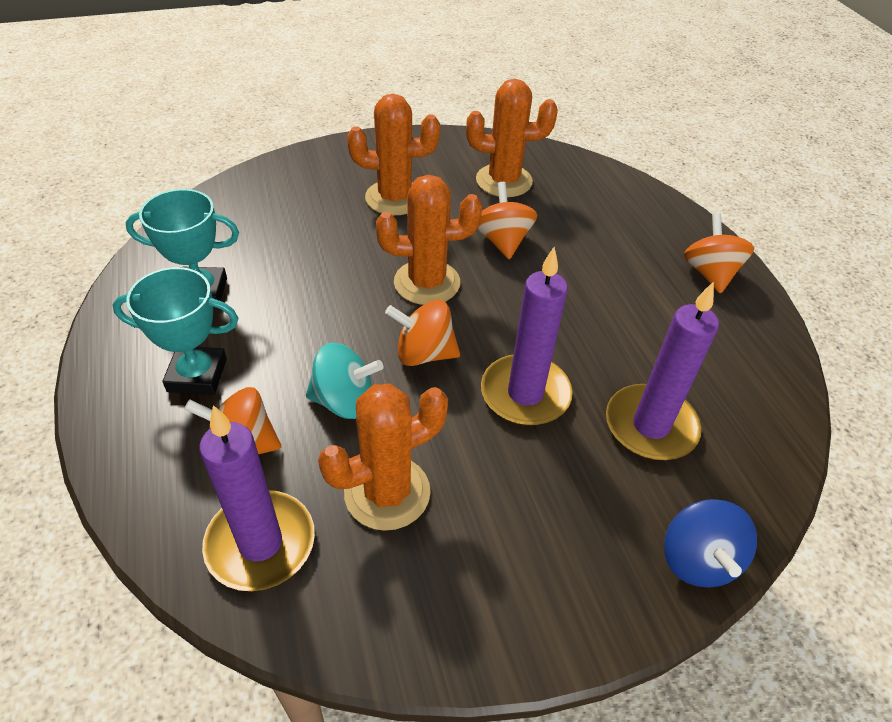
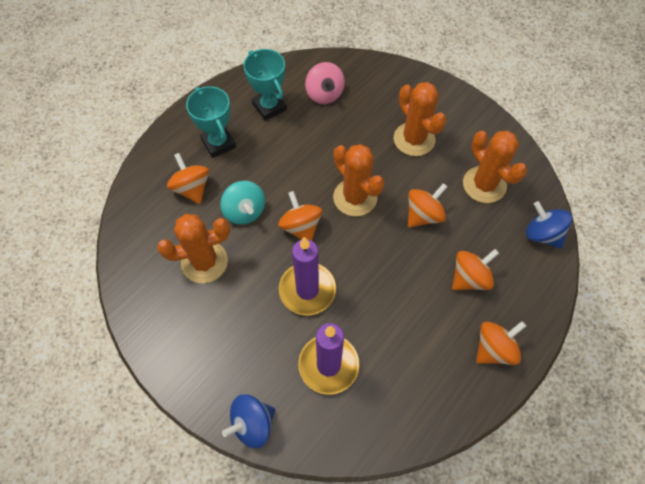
camera: 60 degrees right, 15 degrees up
purple candle [199,405,315,591] -> none
orange cactus [318,384,448,531] -> orange cactus turned 45 degrees counterclockwise [157,214,230,283]
none -> pink spinning top [305,62,345,104]
none -> orange spinning top [452,249,499,290]
none -> blue spinning top [526,201,572,249]

